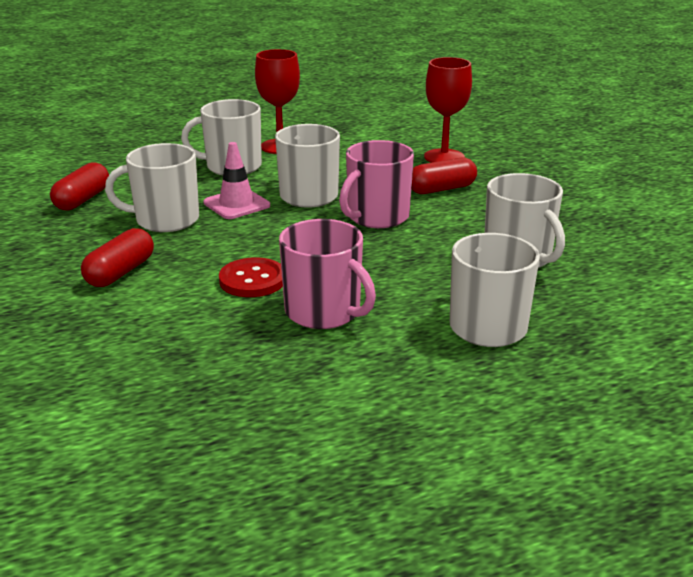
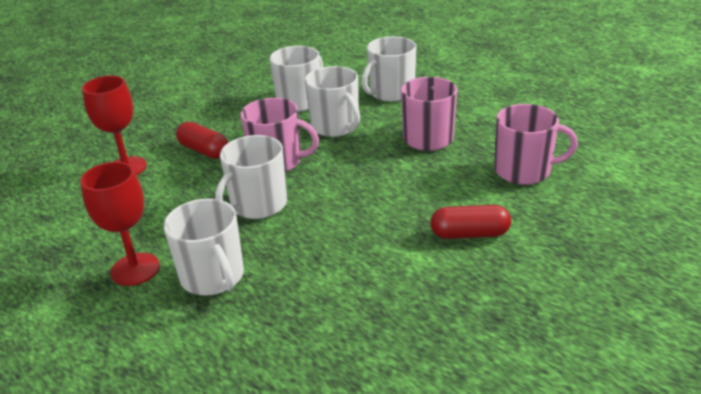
camera: 115 degrees left, 5 degrees up
red capsule [50,162,109,210] -> none
white mug [105,143,199,232] -> white mug moved to [305,66,360,137]
pink traffic cone [203,142,270,219] -> none
red button [219,257,283,297] -> none
none -> pink mug [495,104,578,185]

